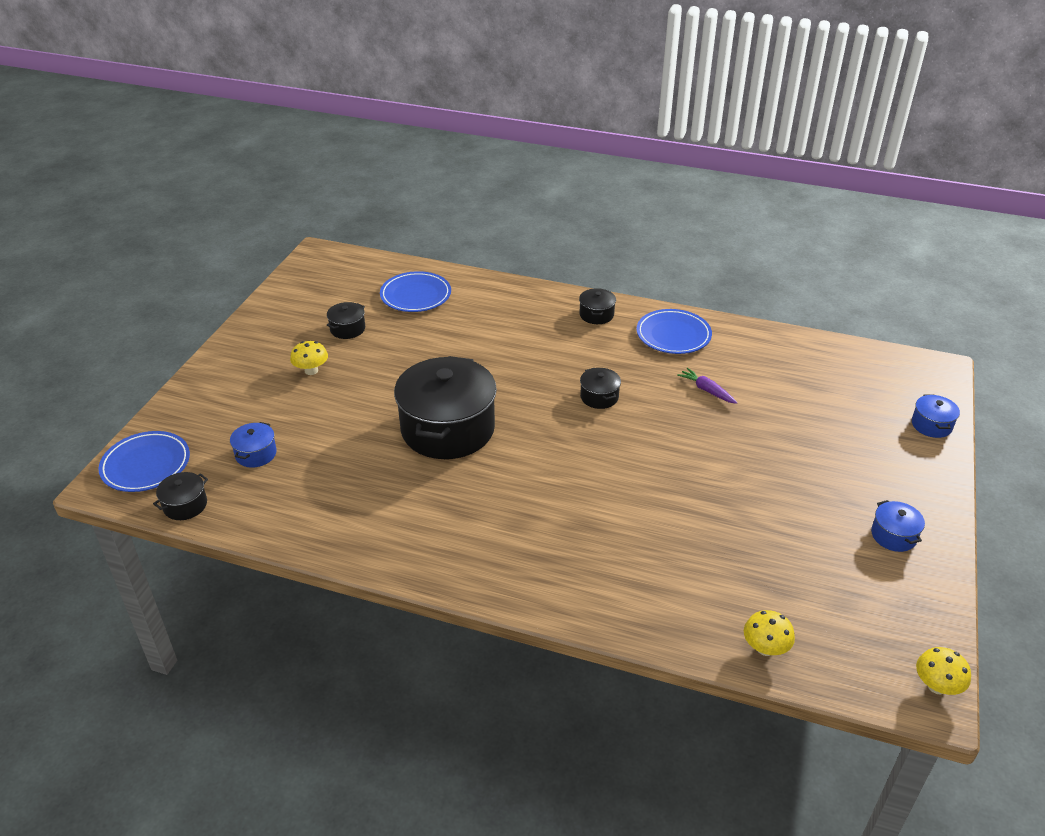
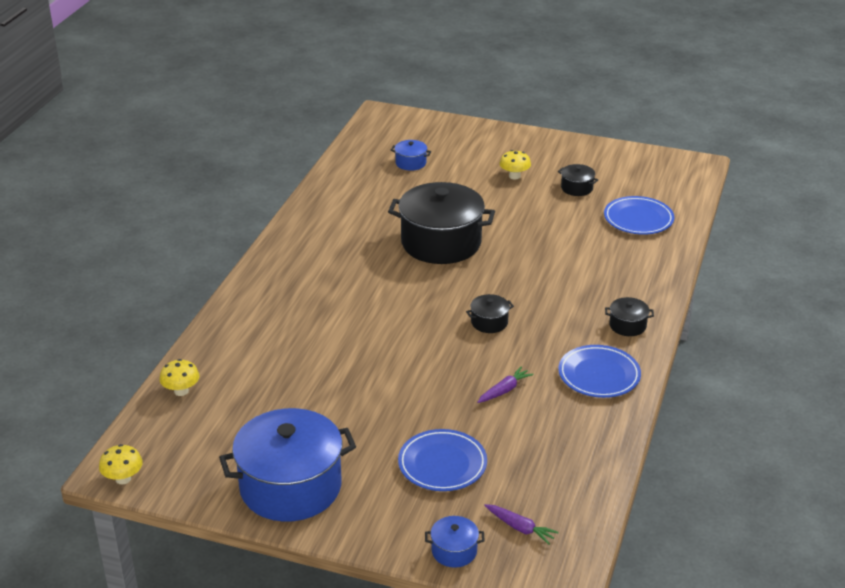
camera: 90 degrees right, 5 degrees down
blue plate [98,431,190,492] -> blue plate moved to [398,429,487,491]
black pot [153,472,208,520] -> none
blue pot [871,500,925,552] -> blue pot [219,408,356,522], size x2.36
none -> purple carrot [484,504,559,544]

